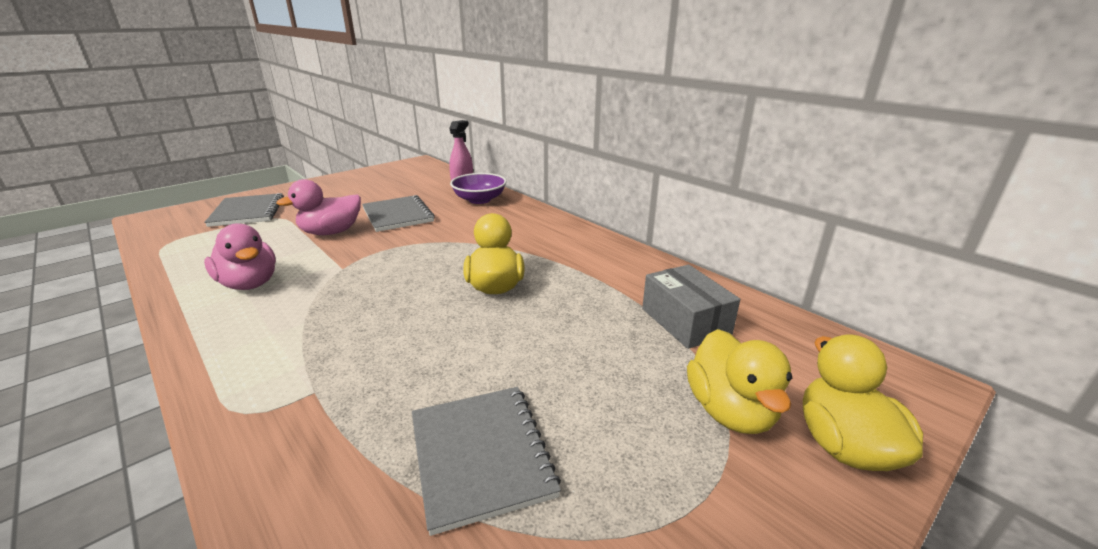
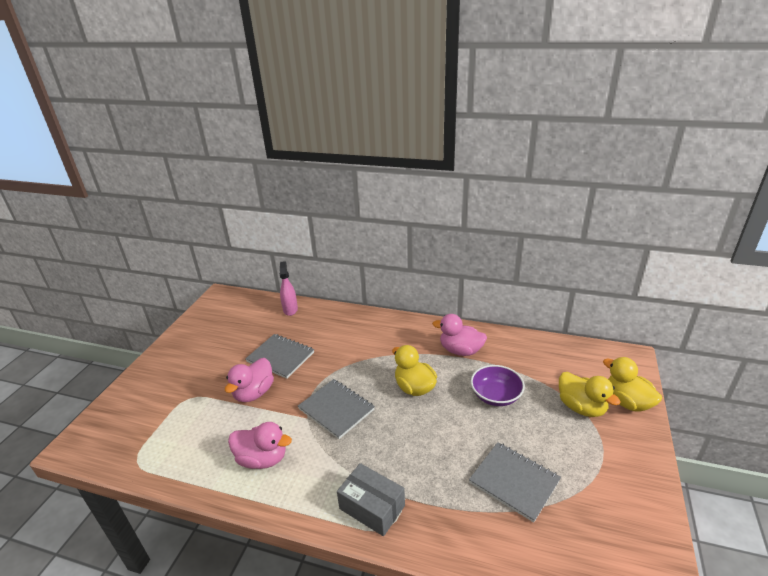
camera: 30 degrees left, 5 degrees up
grey notebook [204,193,284,227] -> grey notebook moved to [298,379,375,439]
purple bowl [450,173,507,204] -> purple bowl moved to [471,365,525,406]
grey box [642,265,740,349] -> grey box moved to [337,463,405,536]
none -> pink duck [432,314,487,356]

